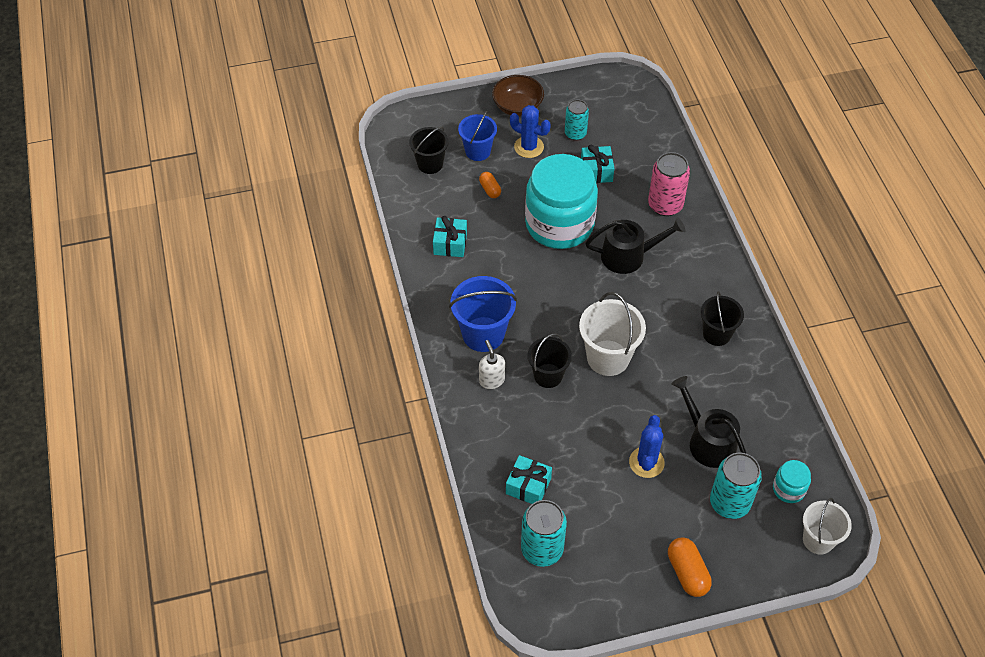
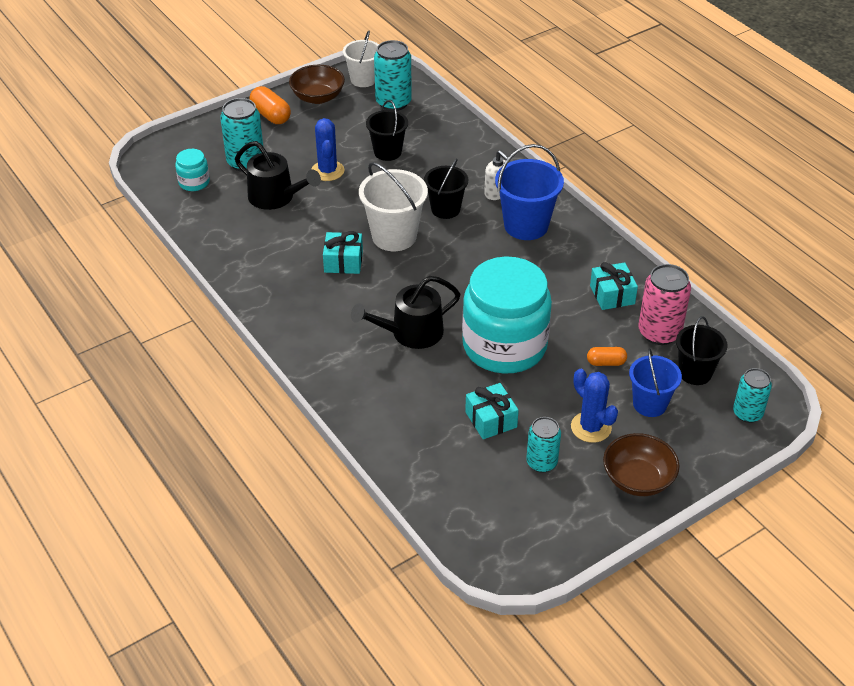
camera: 160 degrees right, 10 degrees down
orange capsule [479,172,501,198] -> orange capsule turned 45 degrees counterclockwise [587,347,627,366]
turquoise gift [506,455,552,504] -> turquoise gift moved to [323,231,363,274]
blue cactus [510,105,551,158] -> blue cactus turned 45 degrees clockwise [571,369,618,443]
pink can [648,152,690,216] -> pink can moved to [638,264,691,345]
black bucket [701,291,744,346] -> black bucket moved to [366,100,408,161]
white bucket [803,498,852,555] -> white bucket moved to [343,30,379,87]
none -> brown bowl [289,65,345,104]
none -> turquoise can [733,368,772,423]

